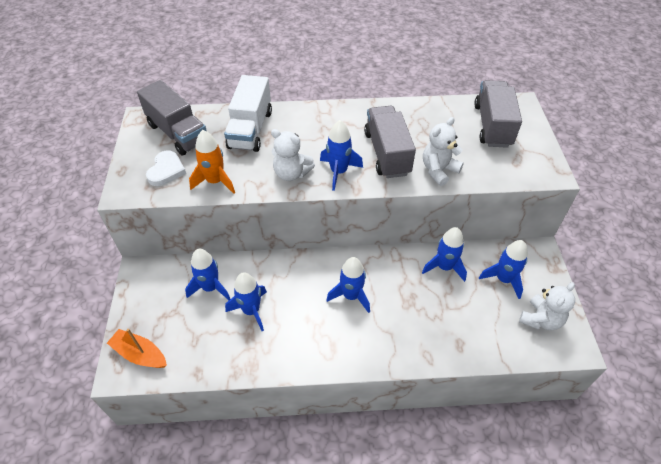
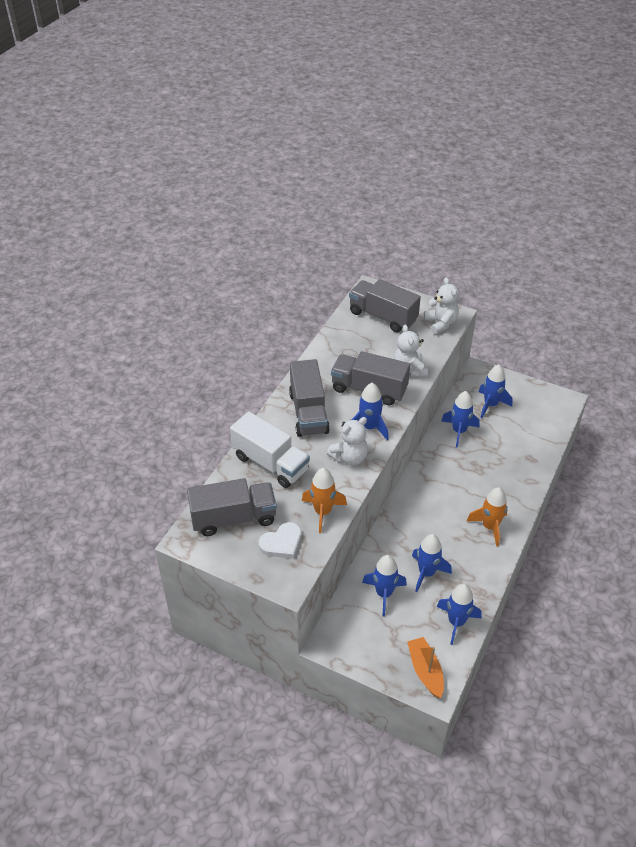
camera: 60 degrees left, 5 degrees down
orange boat [107,329,167,368] -> orange boat turned 105 degrees clockwise [407,637,444,698]
white heart [146,151,186,186] -> white heart turned 105 degrees clockwise [259,522,302,559]
blue rocket [326,257,370,313] -> blue rocket moved to [437,584,482,645]
white teddy bear [519,282,575,331] -> white teddy bear moved to [424,278,459,334]
none -> grey truck [289,359,330,437]
none -> orange rocket [466,487,507,547]

